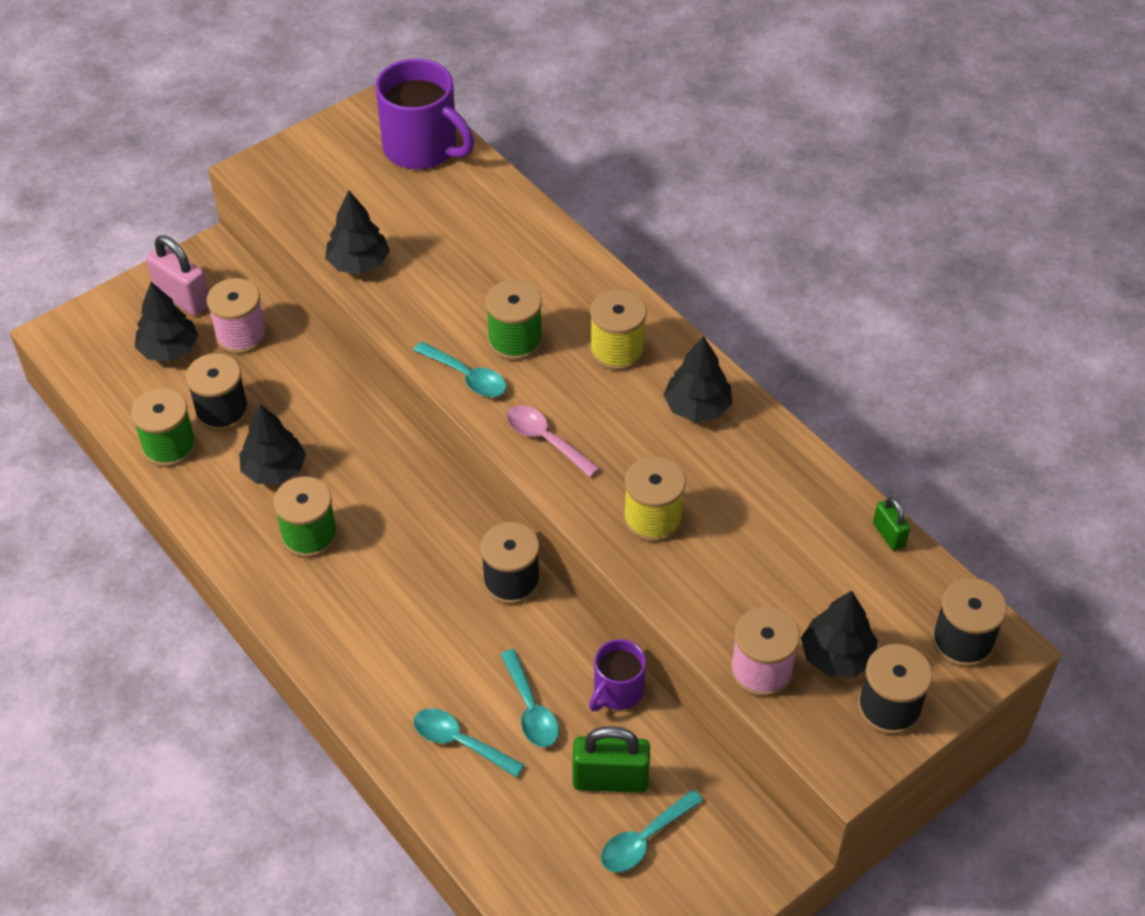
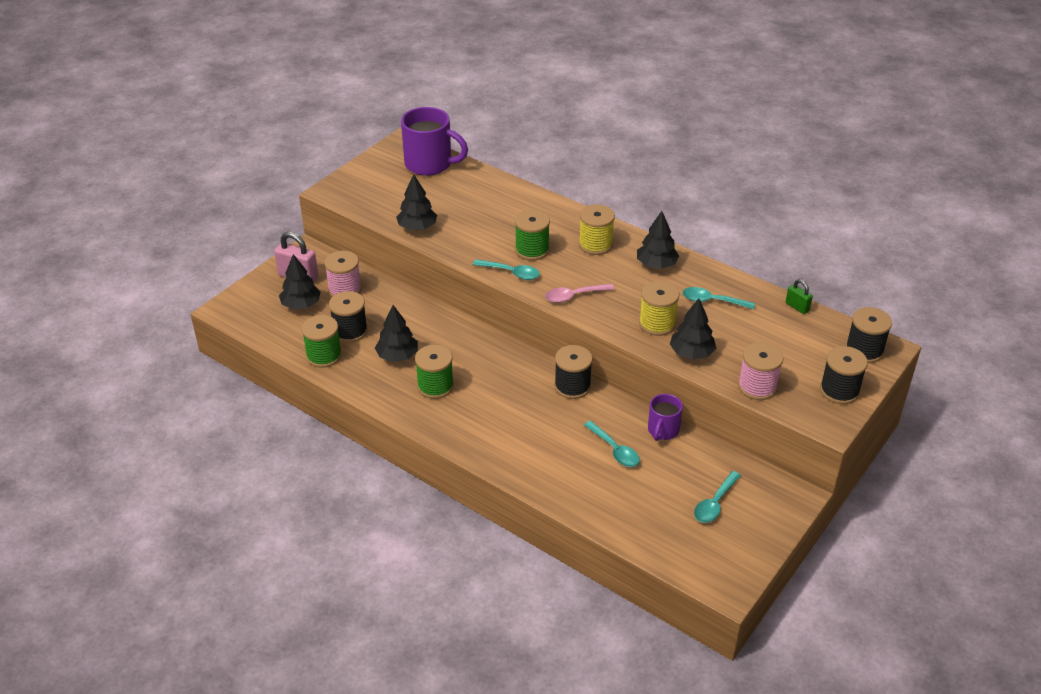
camera: 15 degrees left, 10 degrees down
turquoise spoon [414,708,524,777] -> turquoise spoon moved to [682,287,755,309]
pink spoon [507,405,600,477] -> pink spoon turned 45 degrees counterclockwise [545,284,615,303]
green padlock [573,726,650,793] -> none
black tree [801,590,878,677] -> black tree moved to [670,298,716,360]

